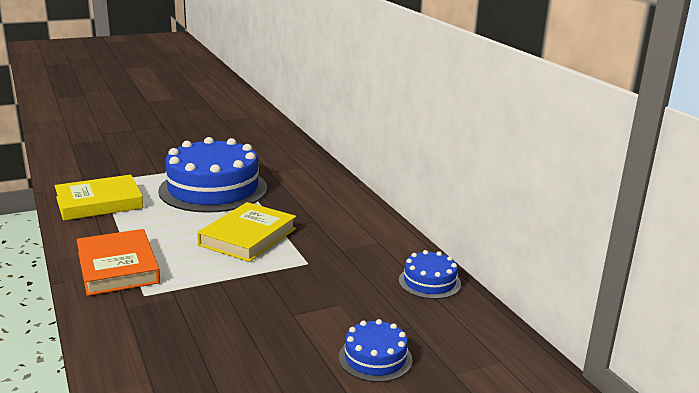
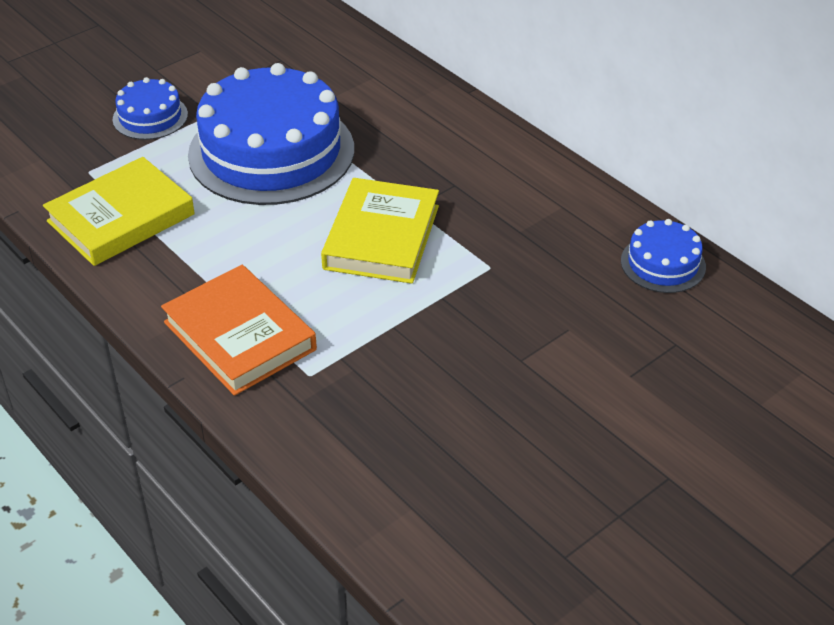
camera: 15 degrees left, 20 degrees up
blue cake [339,319,413,382] -> blue cake moved to [113,77,188,140]

